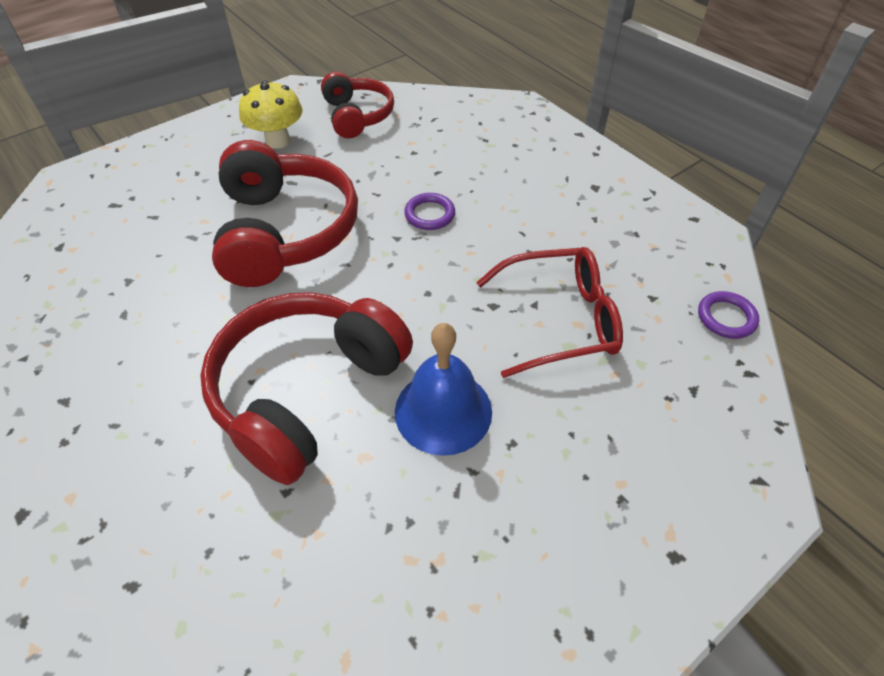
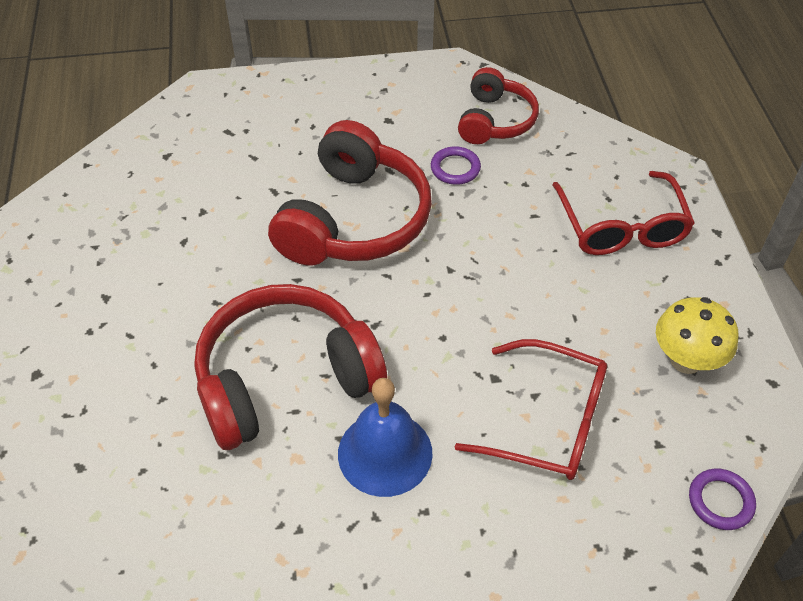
camera: 30 degrees right, 0 degrees up
yellow mushroom [239,80,303,149] -> yellow mushroom moved to [656,297,738,374]
purple ring [404,193,455,230] -> purple ring moved to [431,146,481,185]
none -> red glasses [553,171,695,255]

